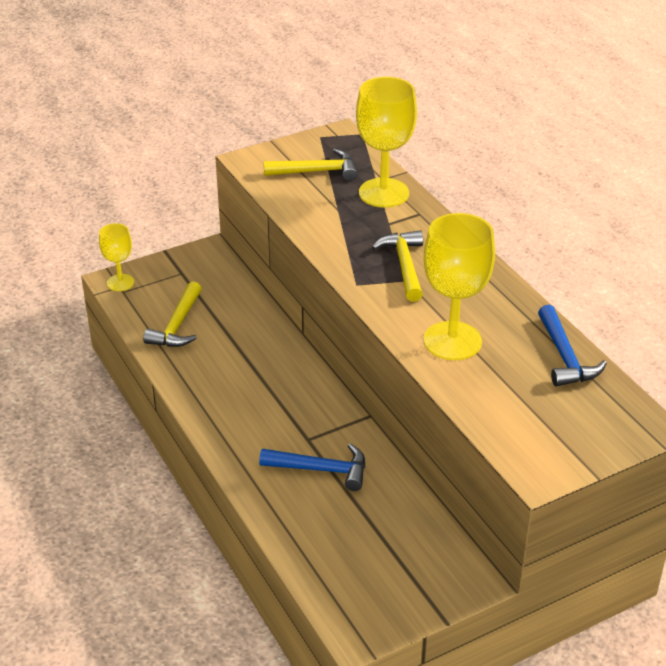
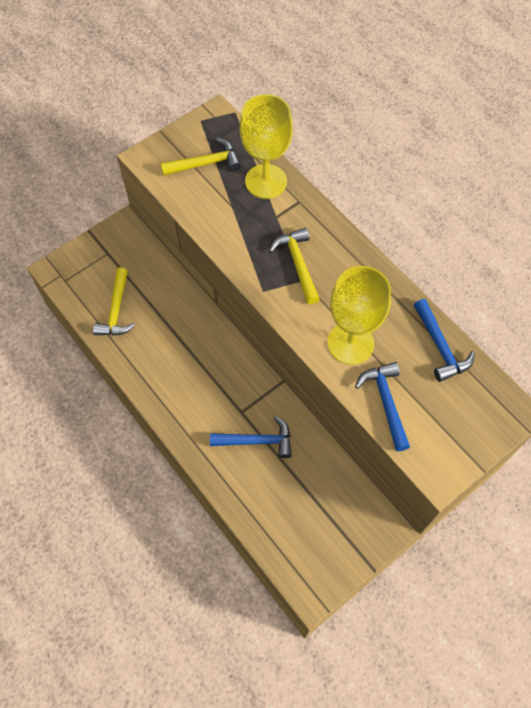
camera: 10 degrees left, 25 degrees up
yellow goblet [99,223,134,291] -> none
none -> blue hammer [355,362,410,451]

